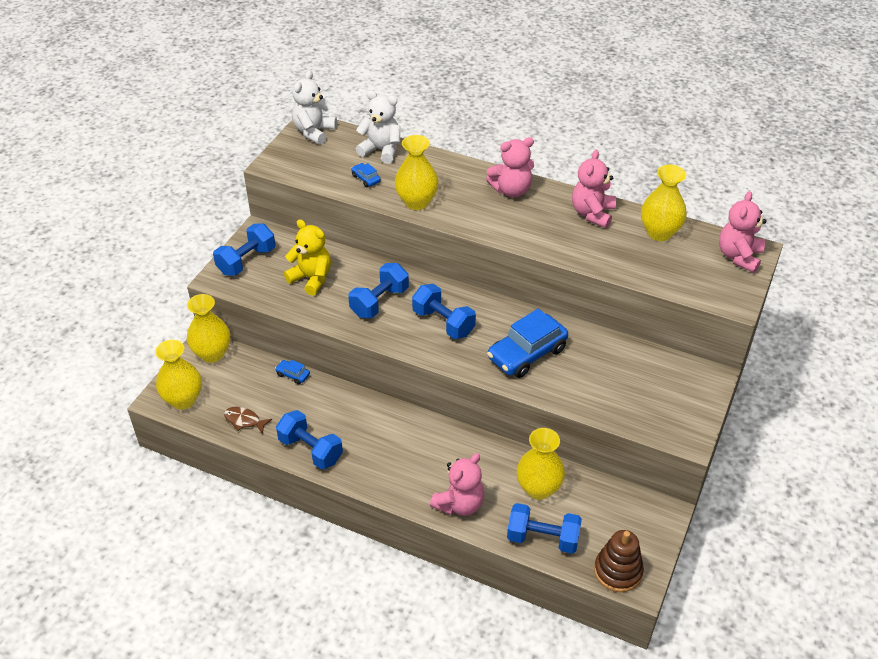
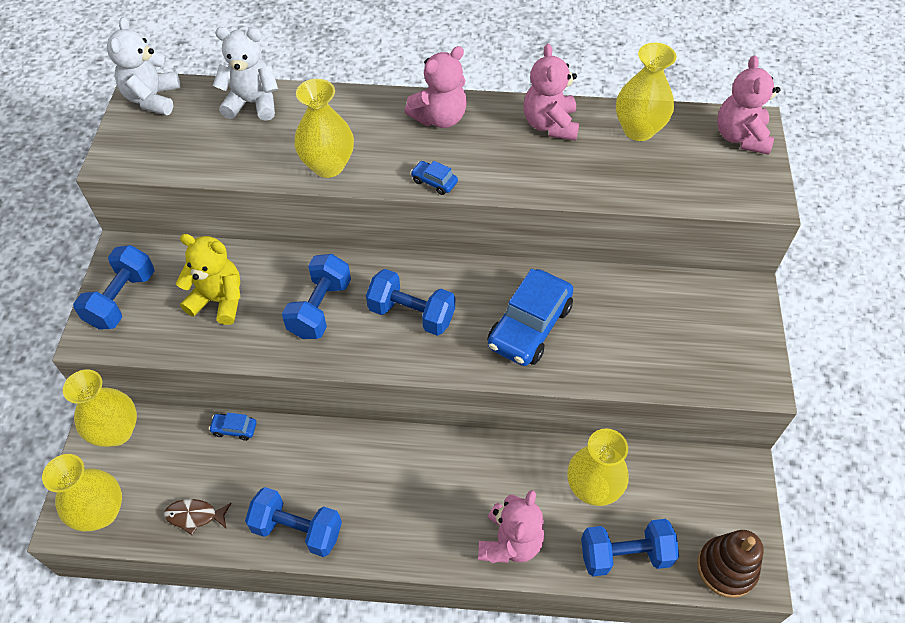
camera: 20 degrees left, 10 degrees up
blue car [351,163,381,187] -> blue car moved to [411,161,458,195]

